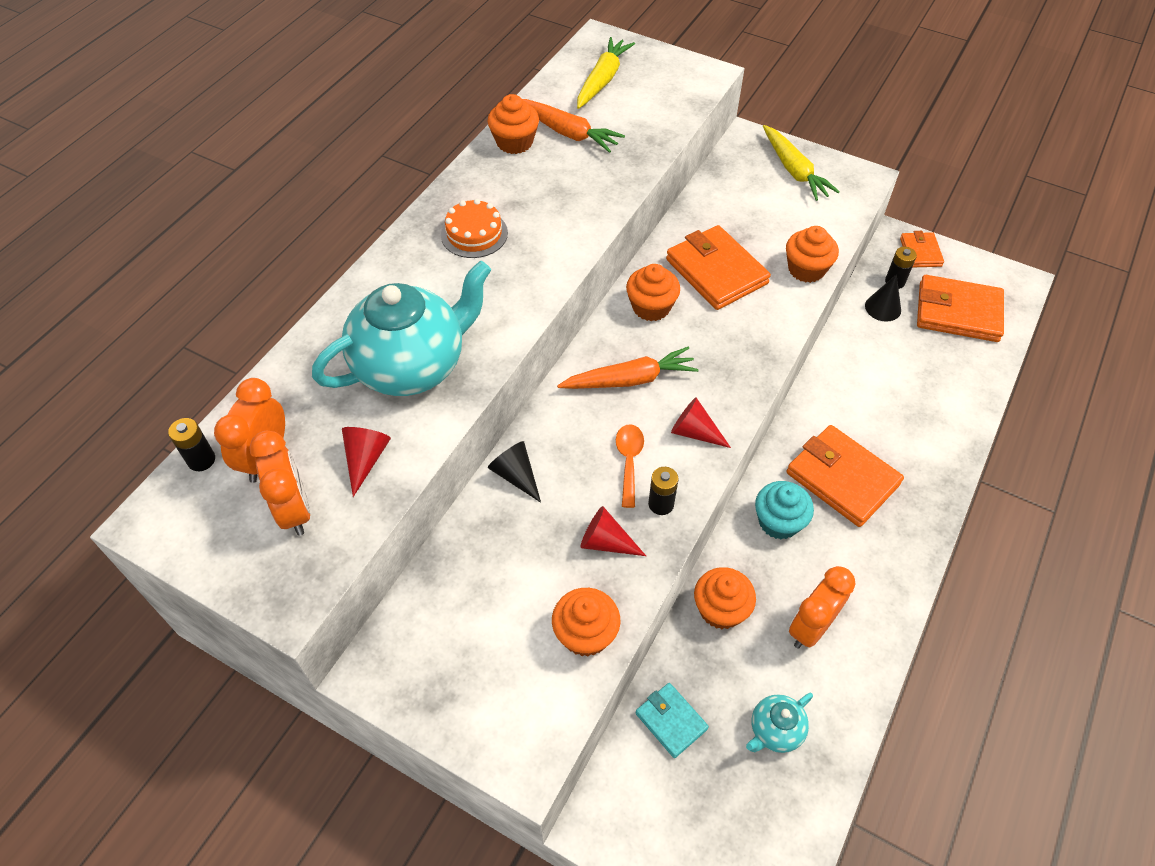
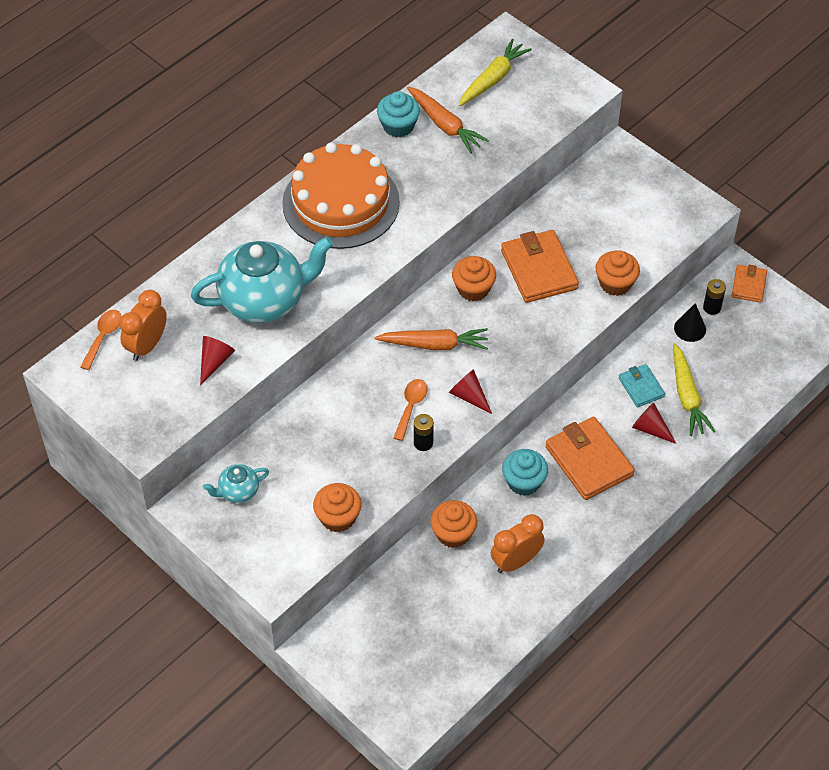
camera: 15 degrees right, 0 degrees up
black battery [168,418,215,471] -> orange spoon [80,310,122,370]
orange clock [249,431,311,536] -> none
orange cake [441,199,508,258] -> orange cake [282,143,400,249], size x2.16
orange cupcake [487,94,539,154] -> turquoise cupcake [377,91,420,137]
black cone [488,441,541,503] -> none
red cone [580,506,646,556] -> red cone moved to [632,403,676,444]
turquoise wallet [636,683,709,758] -> turquoise wallet moved to [618,364,665,407]
turquoise teapot [746,693,813,753] -> turquoise teapot moved to [203,464,269,503]
yellow carrot [763,125,840,201] -> yellow carrot moved to [673,343,715,436]
orange wallet [917,275,1004,342] -> none

